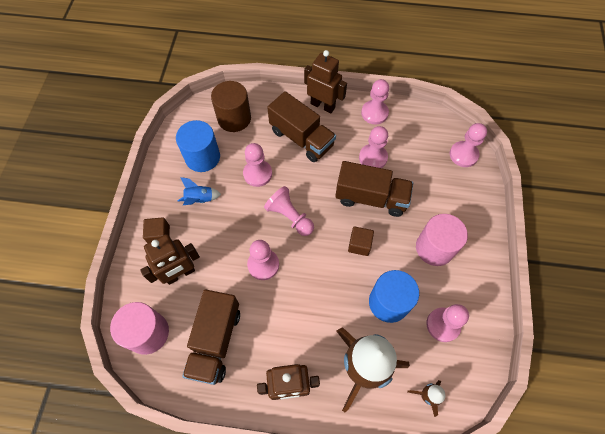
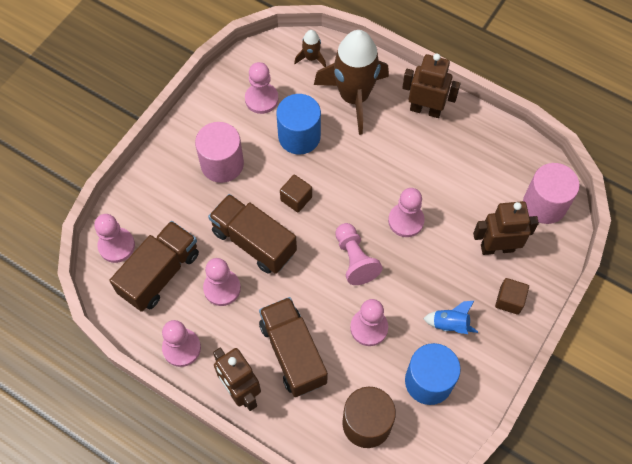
camera: 155 degrees left, 0 degrees up
brown truck [182,289,240,385] -> brown truck moved to [109,221,199,312]

